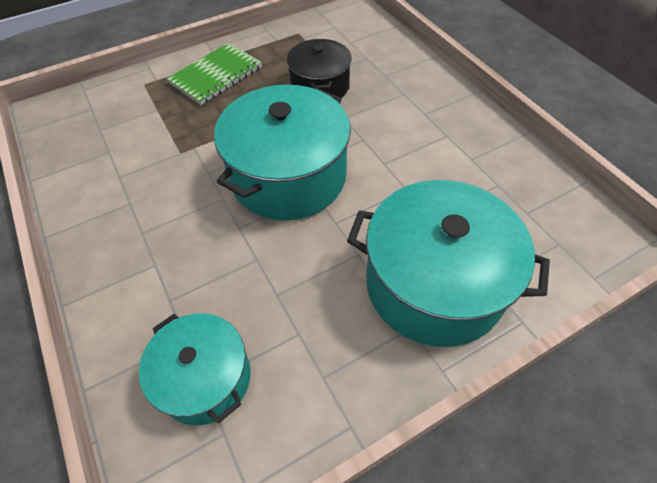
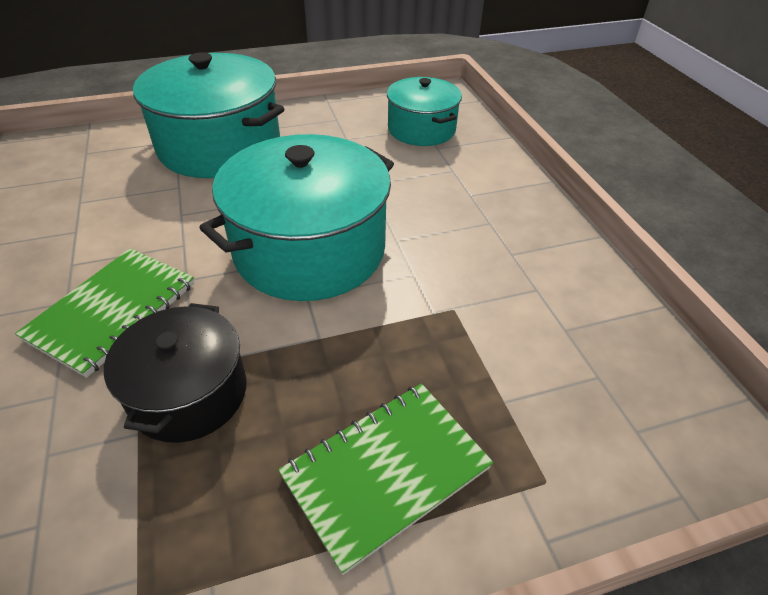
camera: 170 degrees left, 10 degrees down
none -> green notebook [15,248,194,378]

